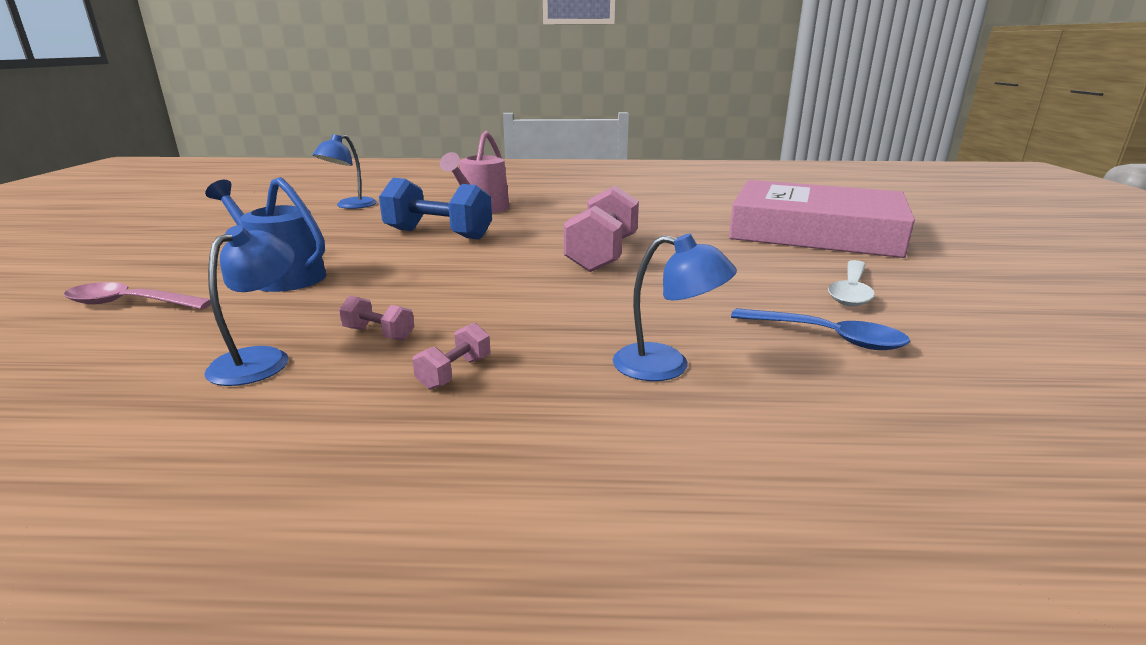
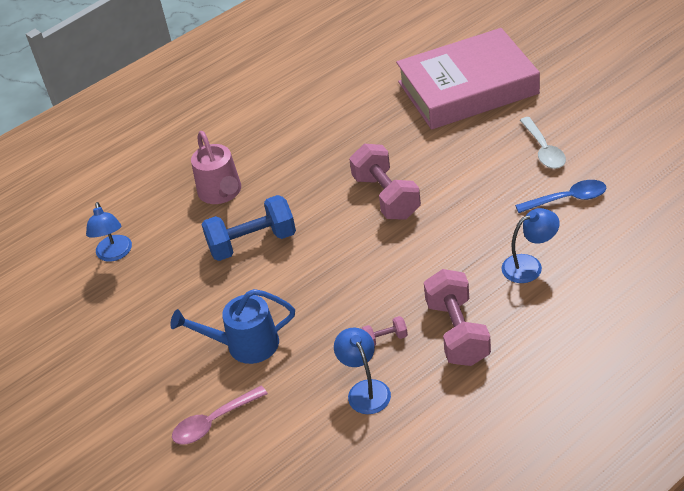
camera: 35 degrees left, 20 degrees up
pink dumbbell [412,323,491,390] -> pink dumbbell [424,269,491,366], size x2.20

